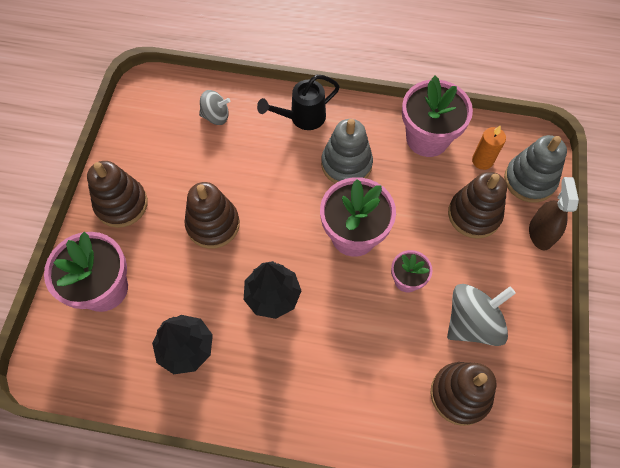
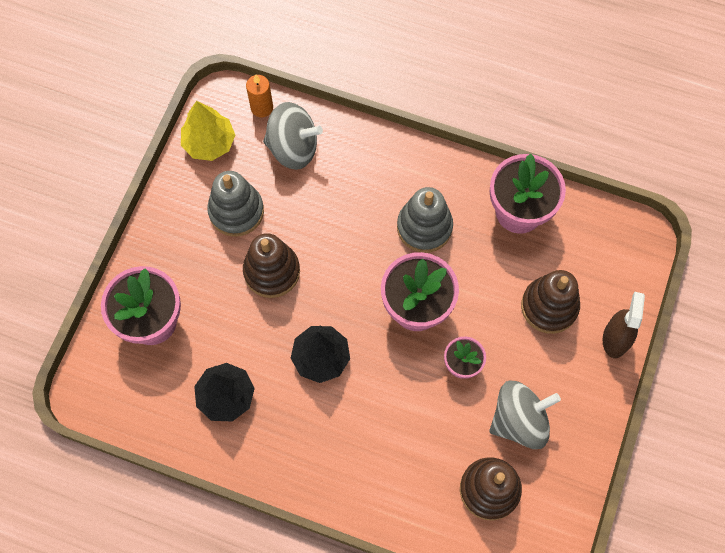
camera: 10 degrees right, 5 degrees up
brown stacking toy [87,161,148,228] -> none
grey spinning top [199,90,230,125] -> grey spinning top [263,102,323,170], size x1.66
black watering can [257,75,340,130] -> none
orange candle [472,125,506,170] -> orange candle moved to [246,75,273,117]
grey stacking toy [504,135,567,203] -> grey stacking toy moved to [207,171,264,237]
none -> yellow tree [181,101,235,161]

